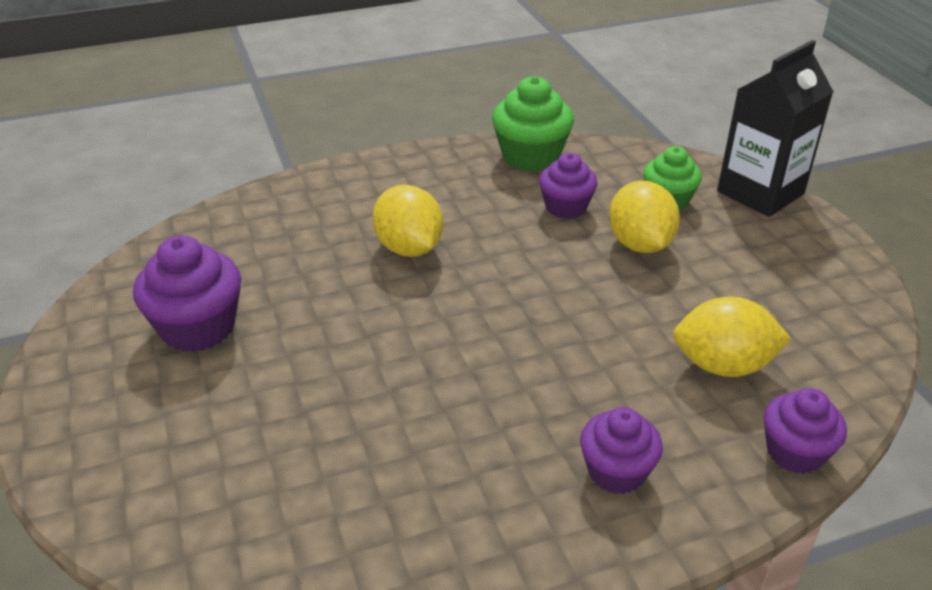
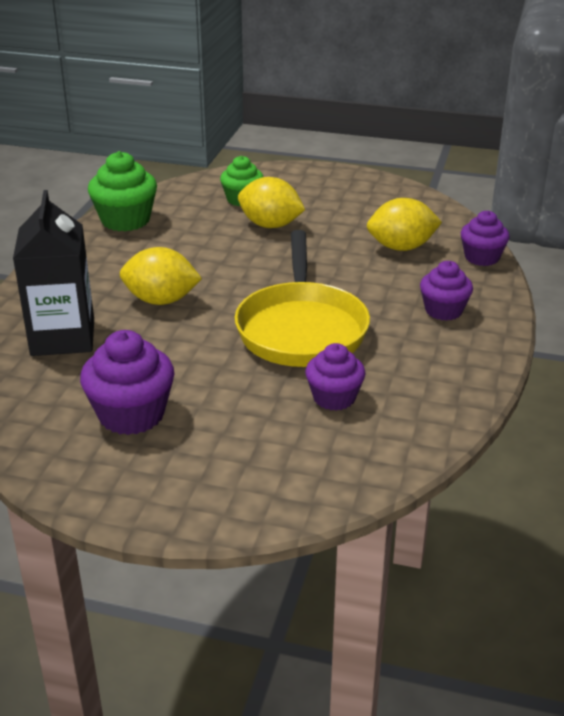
camera: 55 degrees left, 5 degrees down
purple cupcake [539,153,598,219] -> purple cupcake moved to [305,343,366,411]
yellow lemon [673,297,791,377] -> yellow lemon turned 45 degrees clockwise [367,198,442,251]
black carton [717,40,834,217] -> black carton moved to [13,190,94,356]
none -> yellow pan [235,230,370,367]

